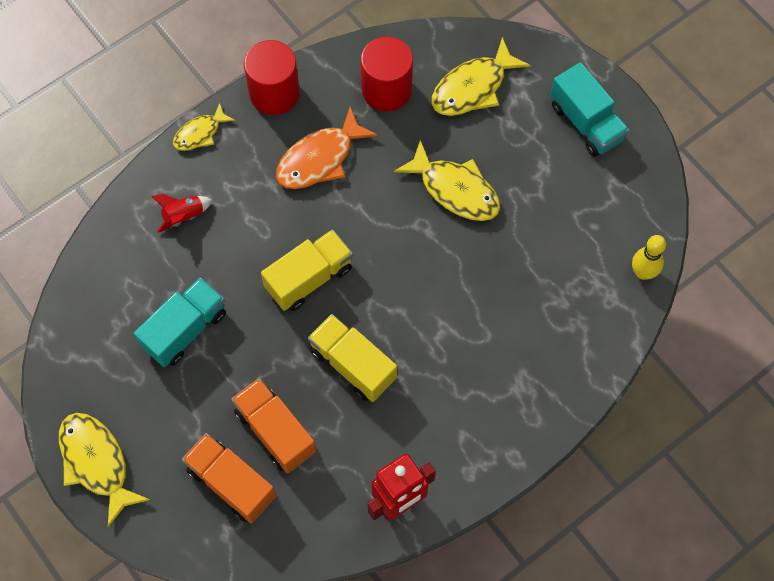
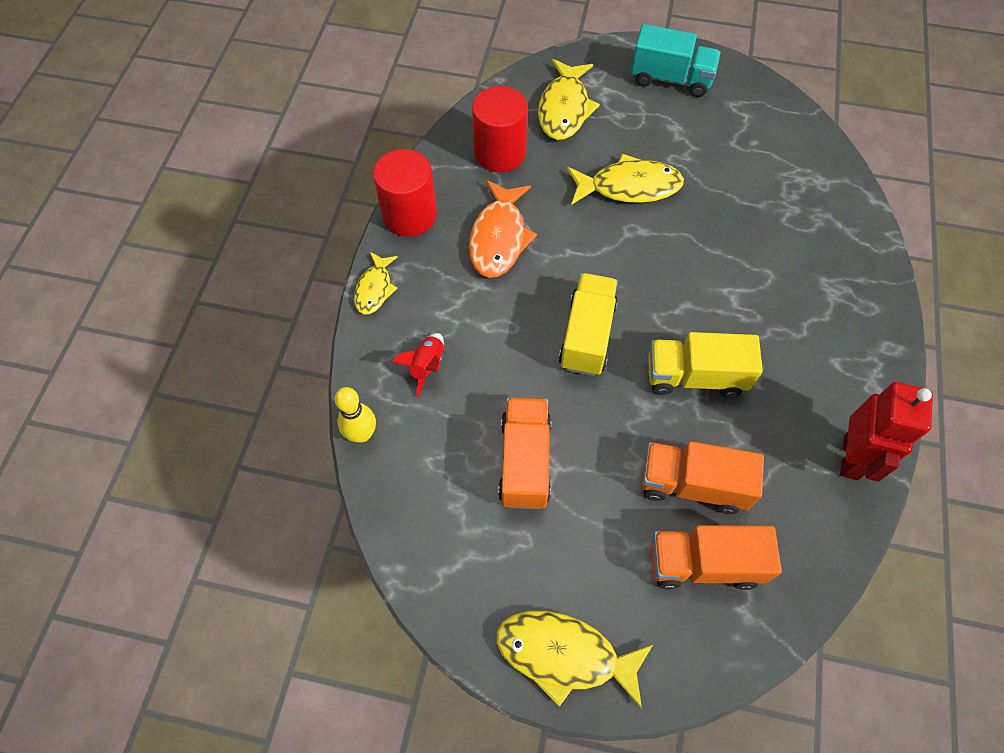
camera: 40 degrees left, 5 degrees down
turquoise truck [134,278,226,367] -> orange truck [498,397,551,509]
yellow bowling pin [632,235,666,280] -> yellow bowling pin moved to [335,387,376,443]

